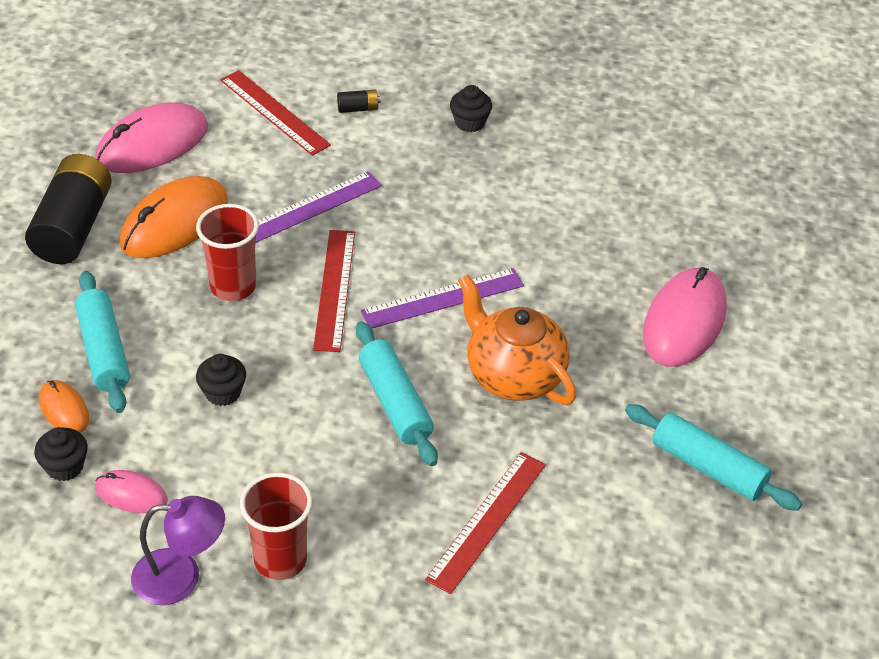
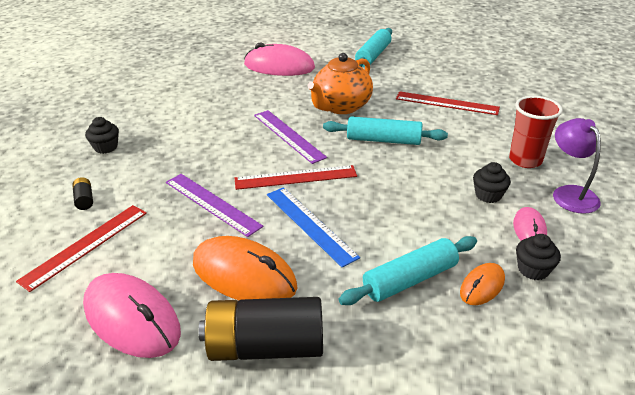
camera: 100 degrees left, 10 degrees down
red cup [196,204,259,301] -> blue ruler [267,187,360,268]
black cupcake [196,354,246,406] -> black cupcake moved to [473,162,511,203]
turquoise rolling pin [356,321,438,466] -> turquoise rolling pin turned 45 degrees clockwise [323,116,448,145]

